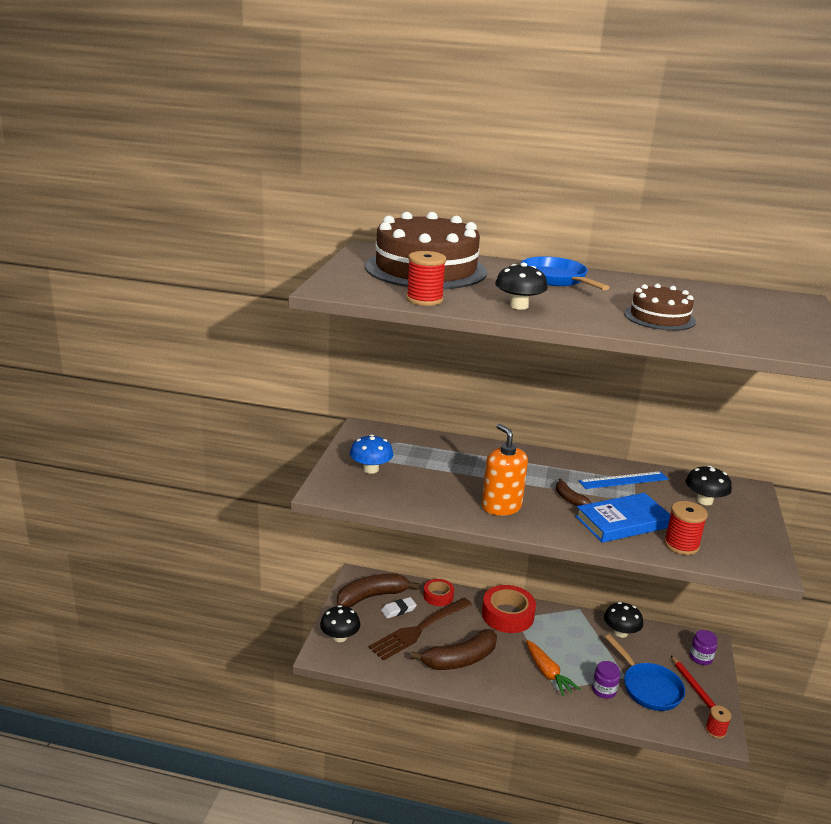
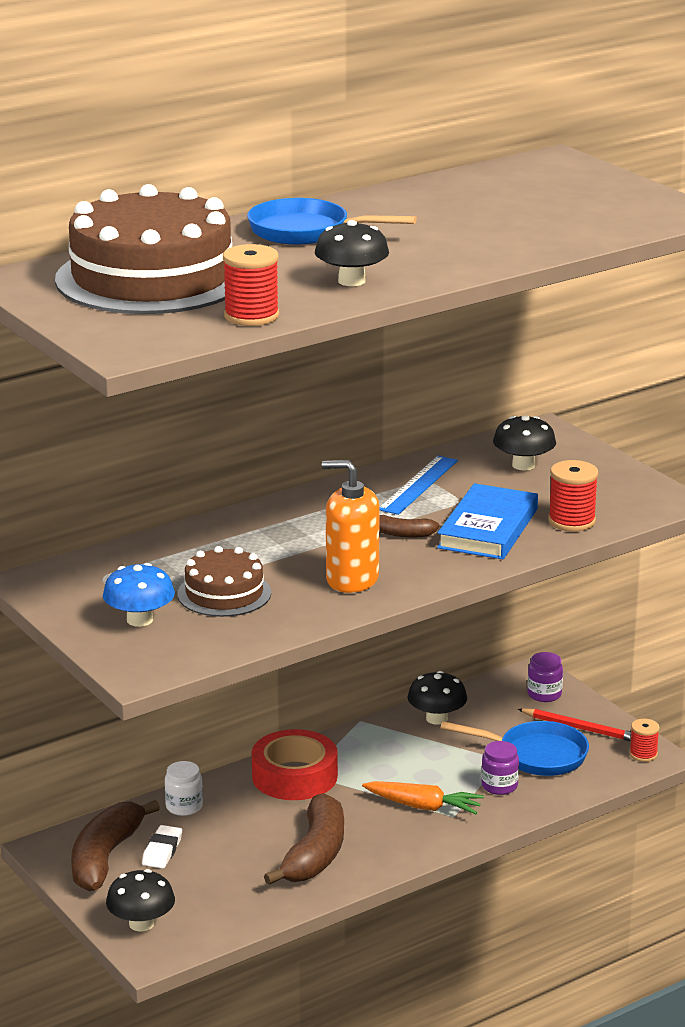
camera: 45 degrees left, 0 degrees up
brown fork [369,598,472,661] -> none
red tape [423,579,454,606] -> white jar [165,761,203,816]
brown cake [624,284,696,331] -> brown cake moved to [178,546,271,617]

